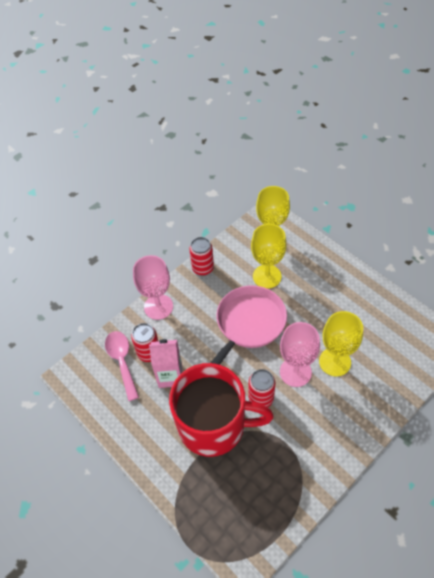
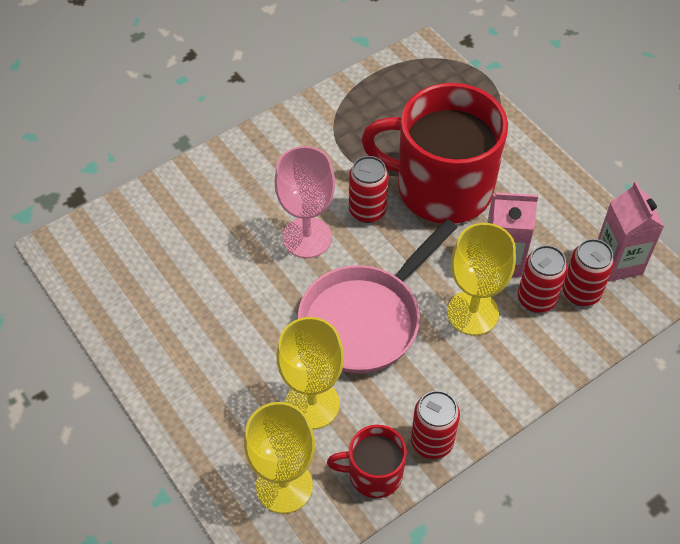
camera: 175 degrees left, 0 degrees up
pink spoon [105,331,139,401] -> red can [563,239,614,306]
pink goblet [133,255,173,320] -> none
yellow goblet [319,311,363,376] -> yellow goblet moved to [447,223,516,335]
none -> red mug [327,425,407,498]
none -> pink carton [598,181,664,282]

